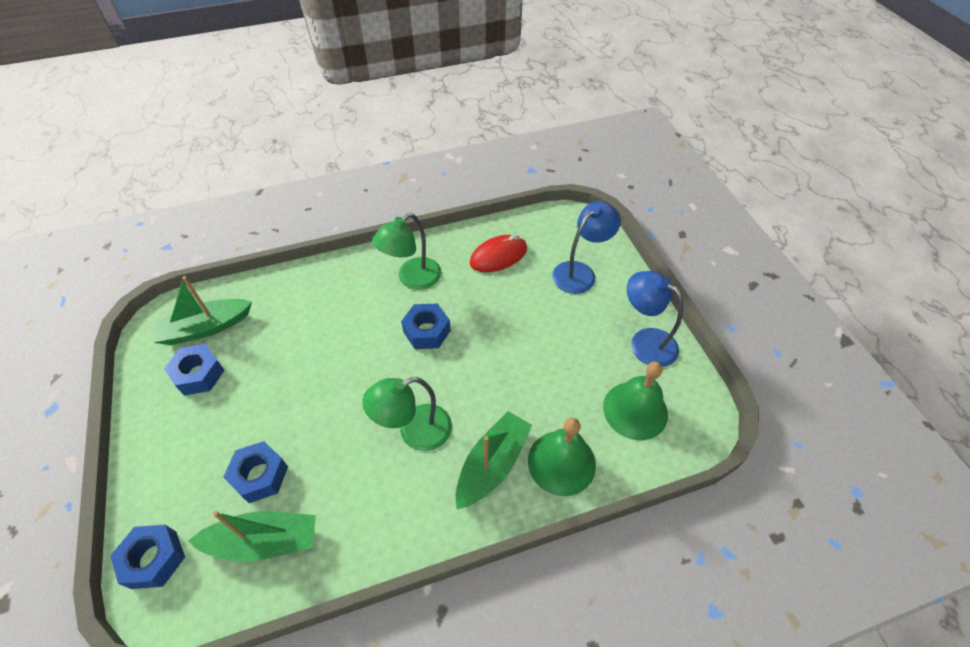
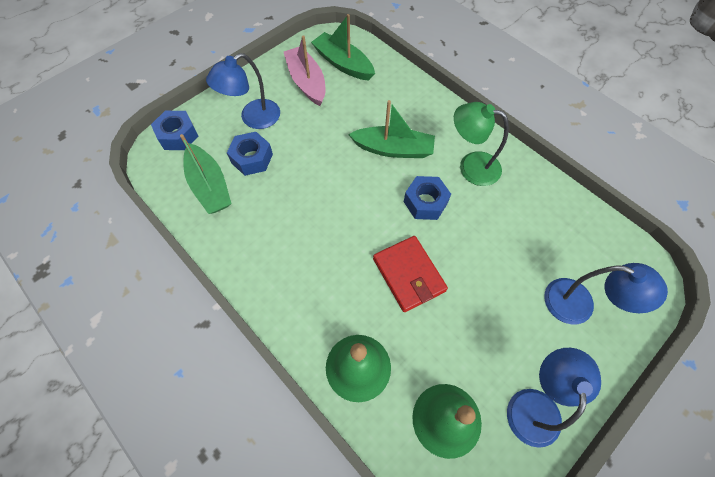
camera: 65 degrees right, 10 degrees up
blue nut [164,344,225,396] -> pink boat [284,35,326,106]
green lamp [362,377,452,451] -> none
green boat [456,411,532,509] -> green boat moved to [348,100,435,158]
red mouse [470,235,527,272] -> none
none -> blue lamp [206,53,280,129]
none -> red wallet [373,236,448,312]

